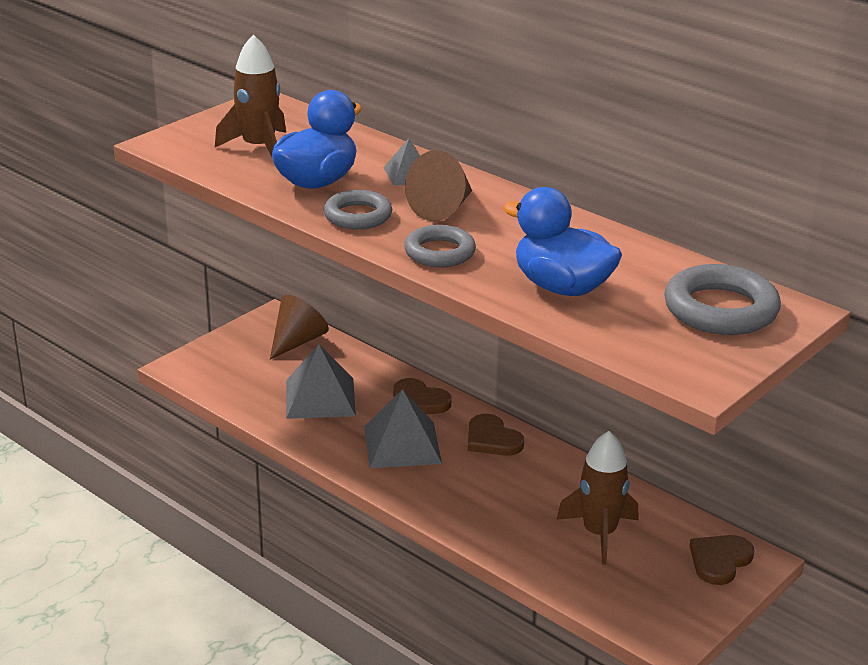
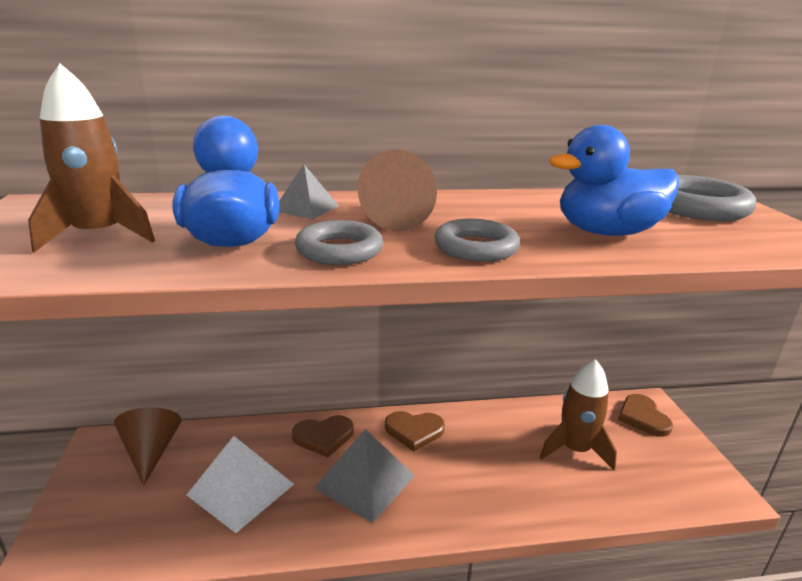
camera: 50 degrees left, 5 degrees down
grey pyramid [286,344,356,419] -> white pyramid [187,436,294,533]

